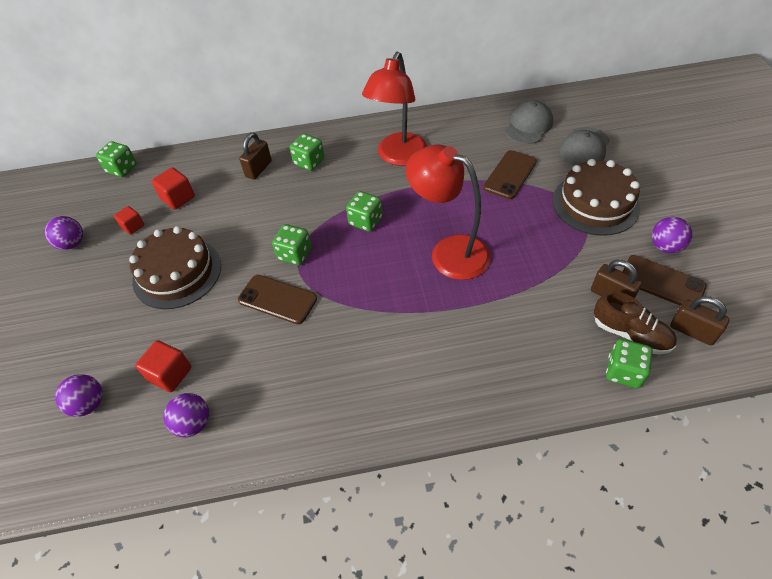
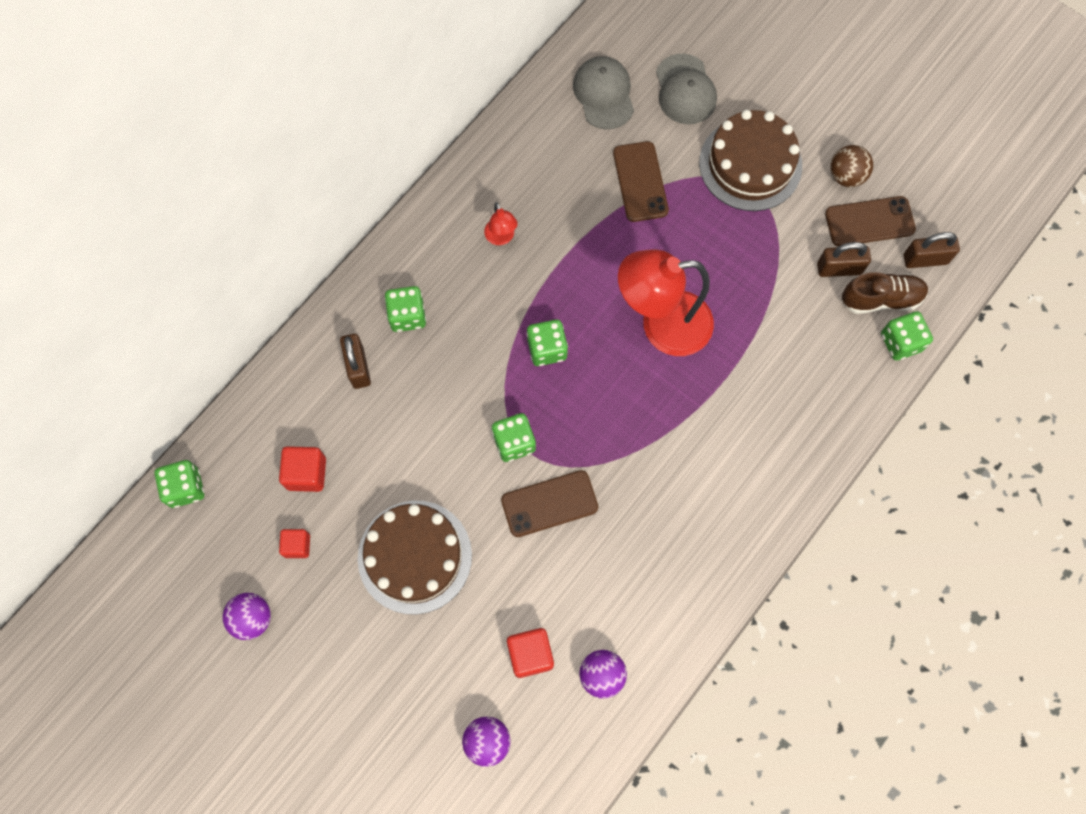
camera: 45 degrees left, 20 degrees up
red lamp [362,52,427,166] -> red lamp [484,202,518,245], size x0.44
purple ball [652,217,693,253] -> brown ball [830,145,873,187]

